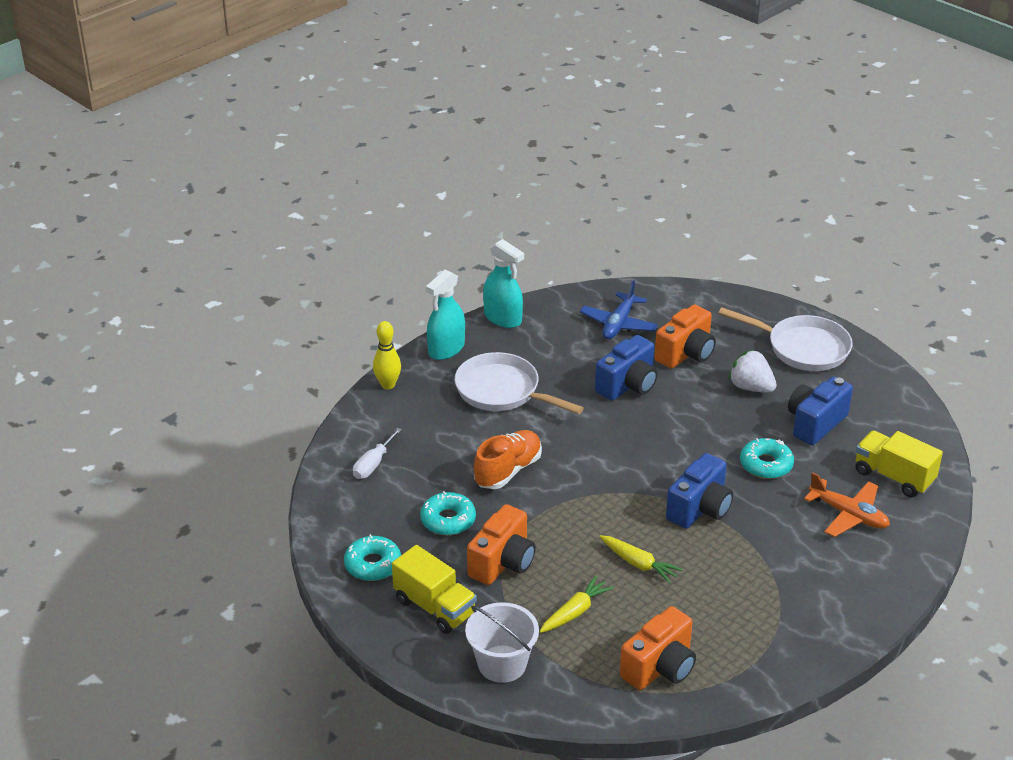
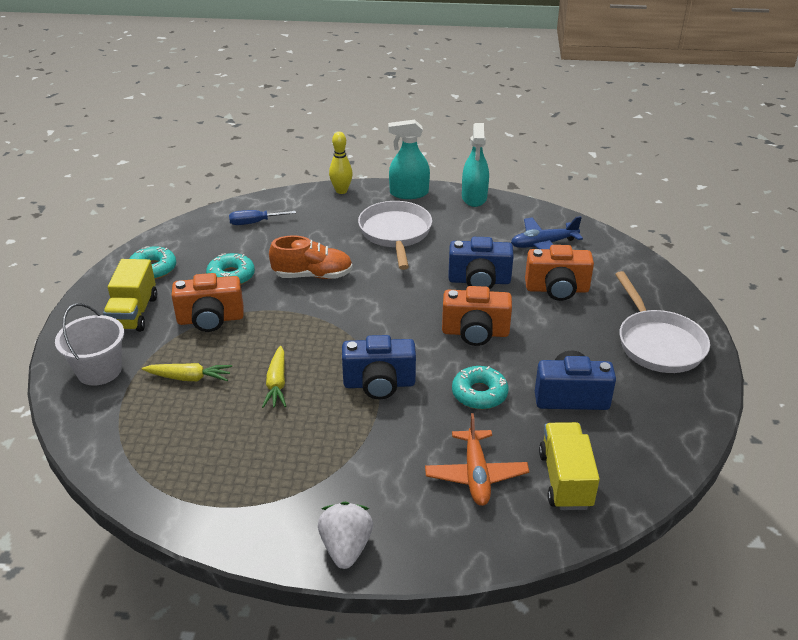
camera: 50 degrees right, 0 degrees up
white screwdriver [353,428,402,479] -> blue screwdriver [229,210,296,225]
orange camera [620,606,696,690] -> orange camera moved to [442,286,512,346]
white strawberry [729,350,777,393] -> white strawberry moved to [318,502,373,569]

